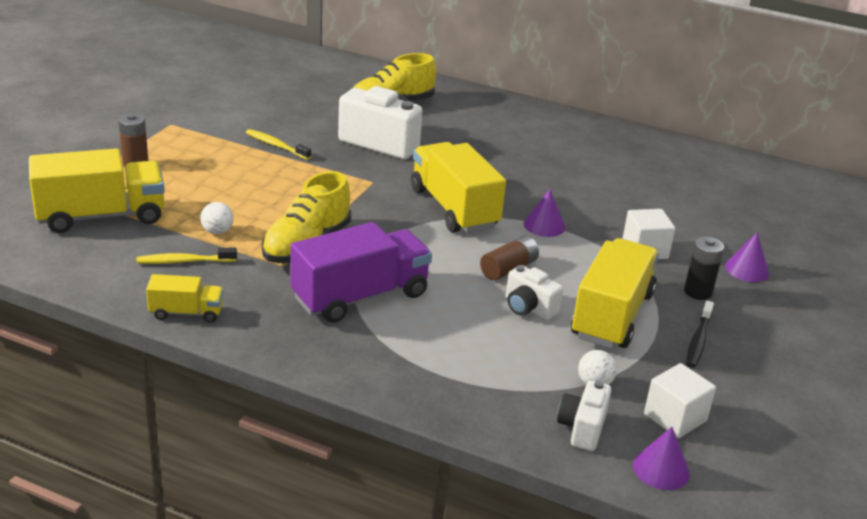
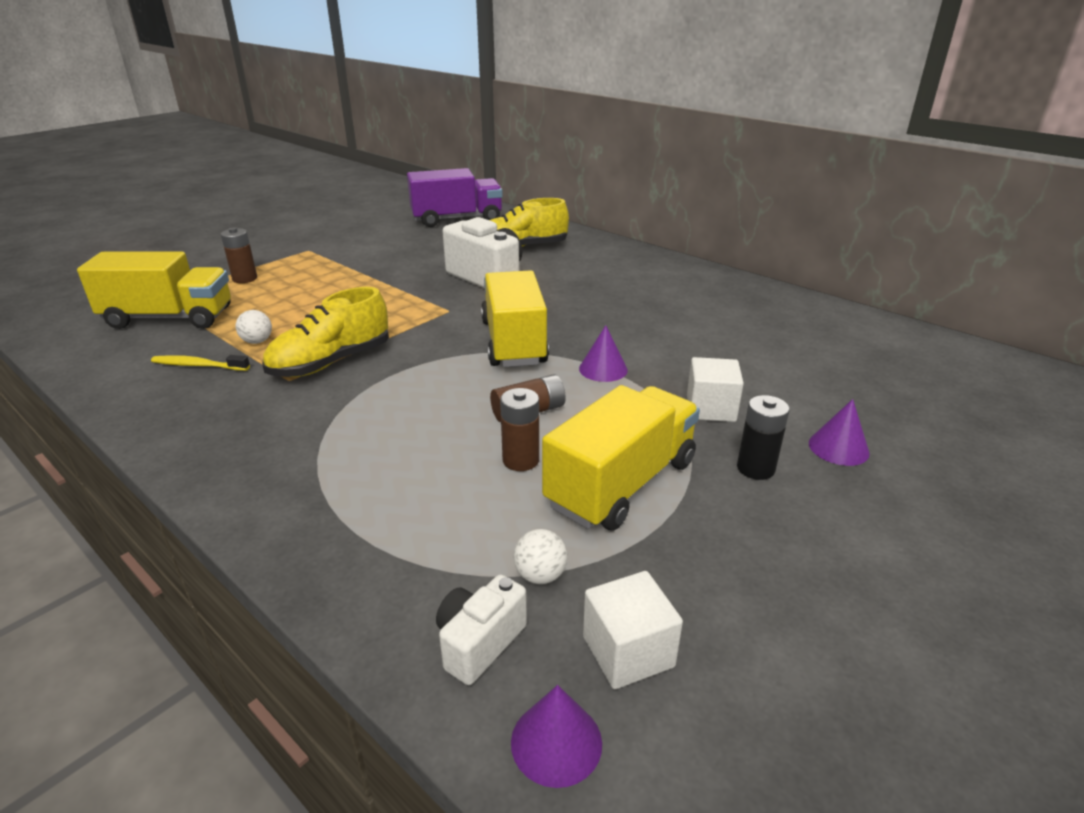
camera: 20 degrees right, 0 degrees up
yellow truck [146,274,223,323] -> none
yellow toothbrush [246,129,311,160] -> none
purple truck [290,222,432,323] -> purple truck moved to [407,168,503,227]
white camera [506,265,563,320] -> brown battery [500,388,539,471]
black toothbrush [686,301,714,368] -> none

